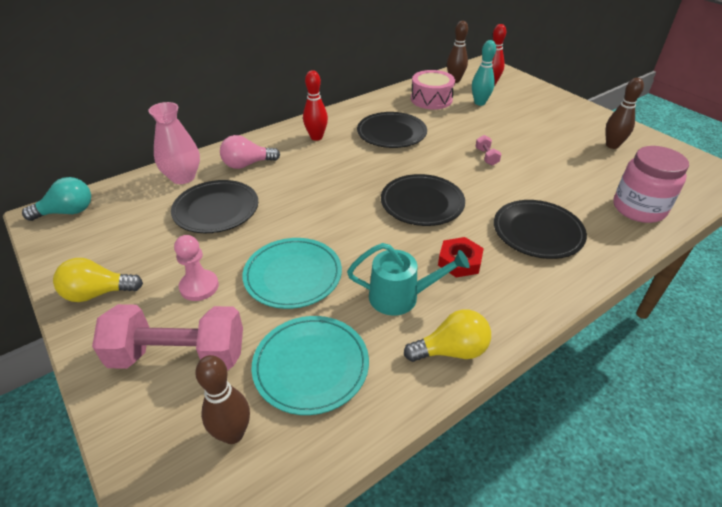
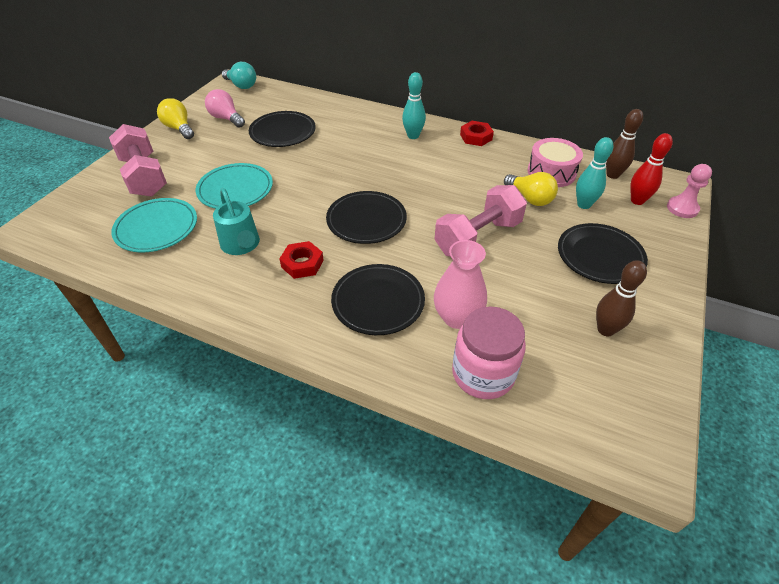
camera: 60 degrees right, 5 degrees up
pink vase [148,102,200,184] -> pink vase moved to [434,240,487,329]
pink pawn [174,235,219,301] -> pink pawn moved to [667,164,712,218]
brown bowling pin [195,355,250,444] -> none
pink light bulb [220,135,280,169] -> pink light bulb moved to [205,89,245,128]
red bowling pin [303,70,328,141] -> turquoise bowling pin [402,72,426,139]
black plate [357,112,427,148] -> black plate moved to [558,223,648,284]
yellow light bulb [404,309,491,362] -> yellow light bulb moved to [504,172,558,206]
pink dumbbell [476,135,501,166] -> pink dumbbell [434,185,527,257], size x2.44
none -> red nut [460,121,494,146]

